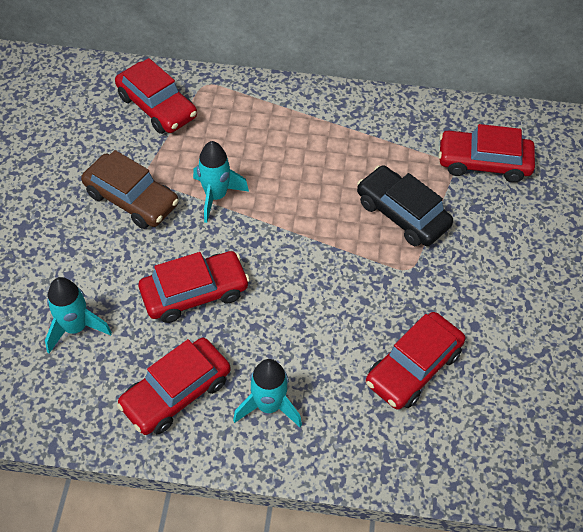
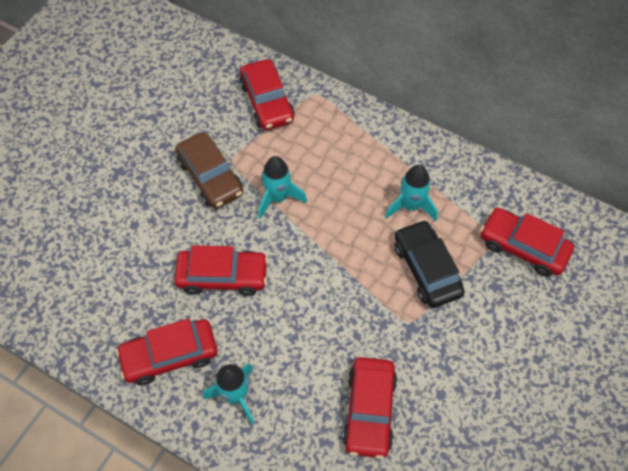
camera: 25 degrees right, 5 degrees up
turquoise rocket [45,277,112,353] -> turquoise rocket moved to [385,165,438,221]
red car [366,312,466,410] -> red car turned 60 degrees counterclockwise [342,357,397,459]

